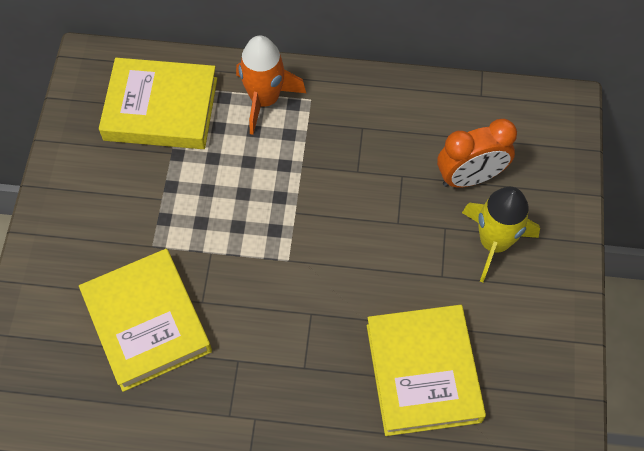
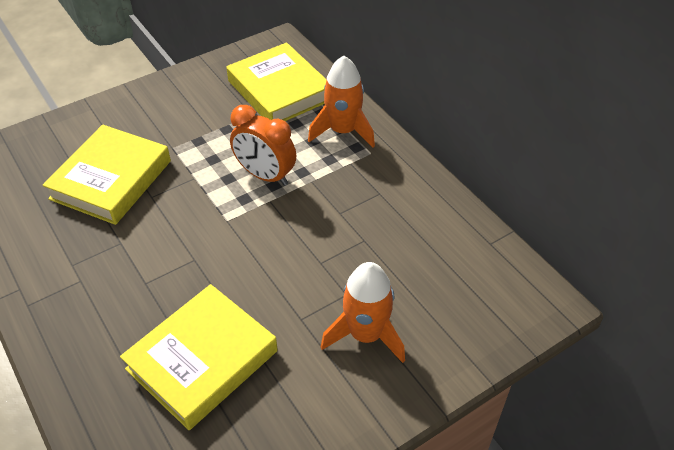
camera: 50 degrees right, 15 degrees down
orange clock [437,119,517,188] -> orange clock moved to [230,105,296,186]
yellow rocket [462,187,540,282] -> orange rocket [321,262,405,363]

